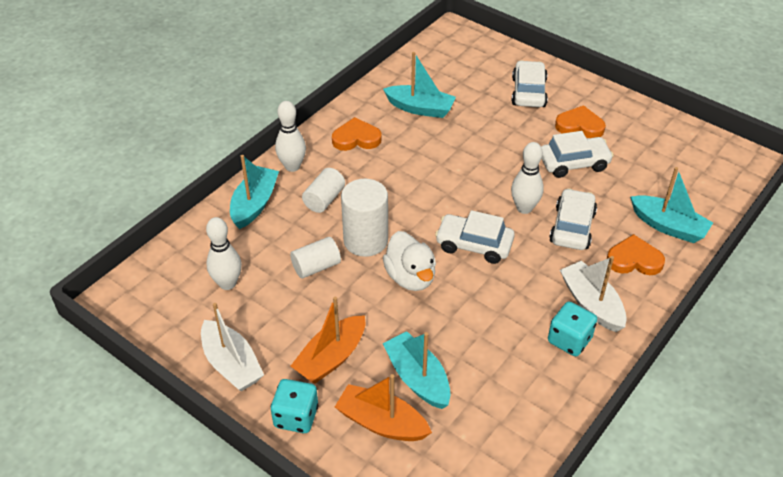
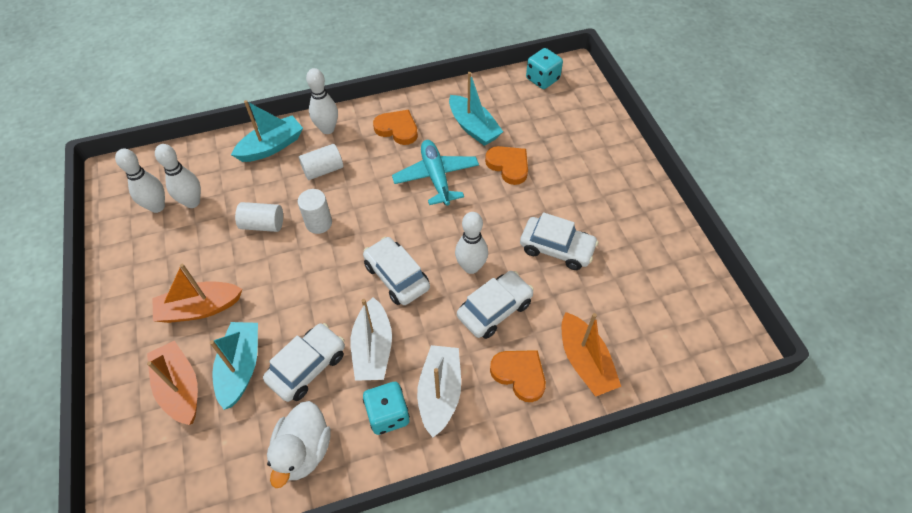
camera: 35 degrees right, 10 degrees up
white boat [201,303,264,391] -> white boat moved to [351,297,392,381]
turquoise dice [271,379,318,433] -> turquoise dice moved to [526,48,563,89]
white cylinder [341,179,388,257] -> white cylinder [298,189,332,234], size x0.63
white duck [383,231,436,291] -> white duck moved to [267,401,331,488]
white car [511,60,548,107] -> white car moved to [263,323,345,402]
orange heart [555,105,606,138] -> orange heart moved to [485,146,528,185]
turquoise boat [630,167,713,243] -> orange boat [562,312,621,397]
none -> white bowling pin [115,149,165,213]
none -> turquoise plane [392,140,479,206]

